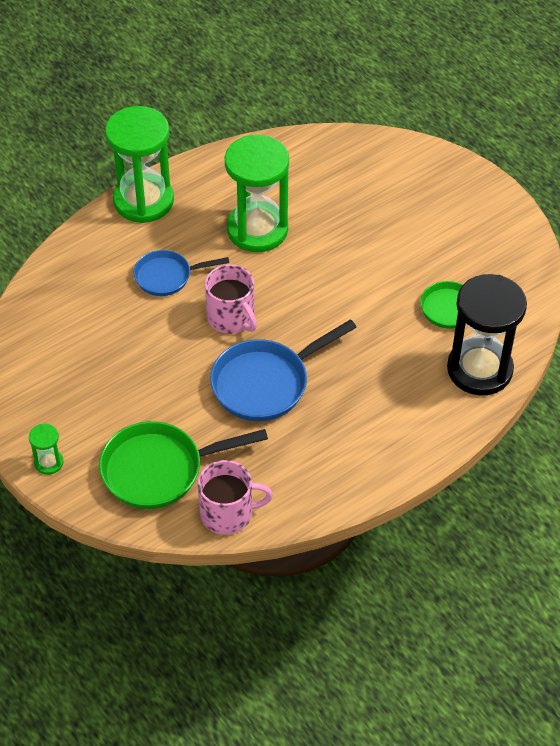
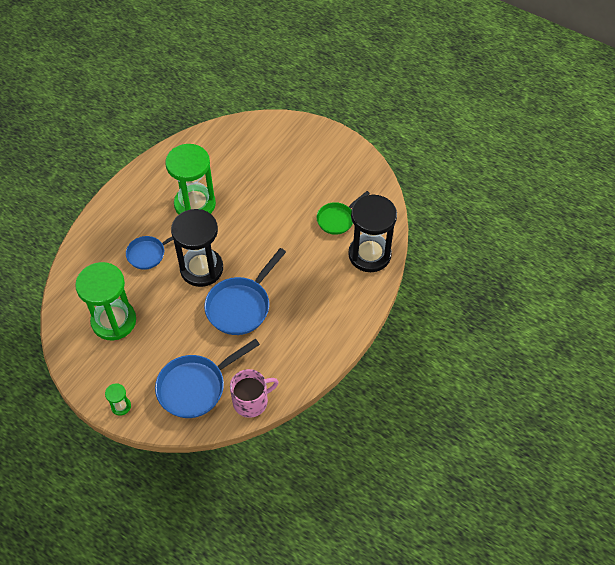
camera: 20 degrees left, 5 degrees up
green pan [99,421,268,509] -> blue pan [155,339,260,418]
green hourglass [105,106,174,223] -> green hourglass moved to [75,262,136,340]
pink mug [205,264,257,334] -> black hourglass [171,209,223,287]

